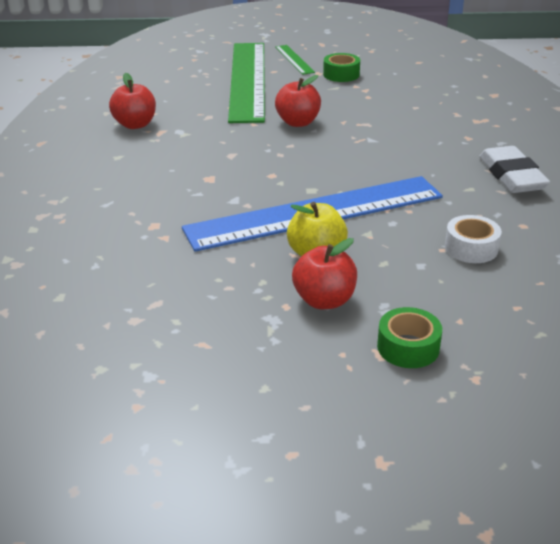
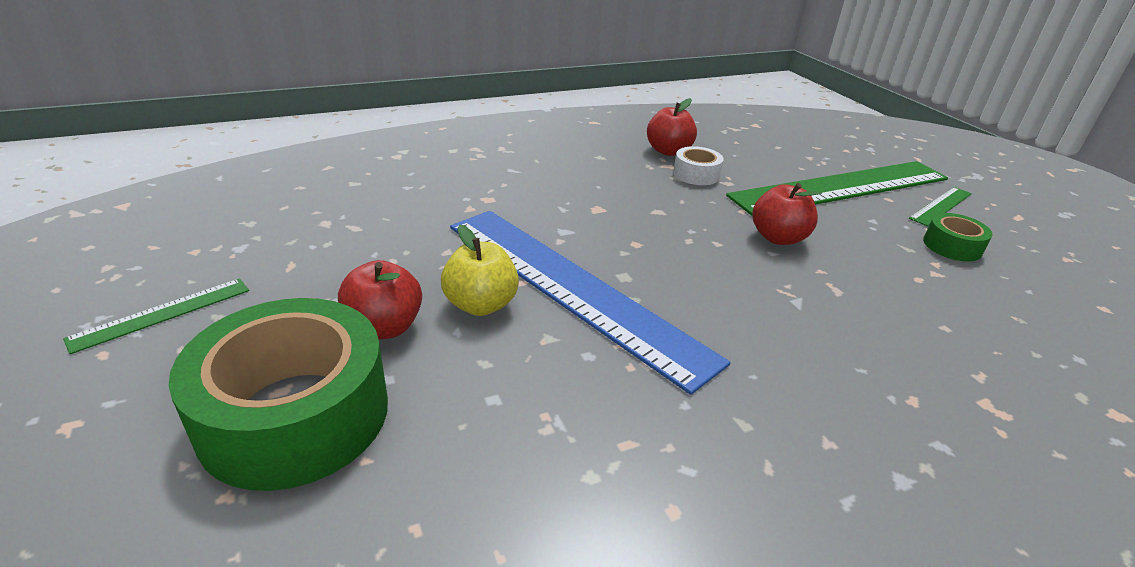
camera: 65 degrees right, 0 degrees up
green tape [377,307,442,368] -> green tape [168,298,388,491], size x2.16
white tape [445,215,502,263] -> white tape moved to [673,146,724,185]
white eraser [479,146,550,193] -> none
none -> green ruler [63,278,249,354]

